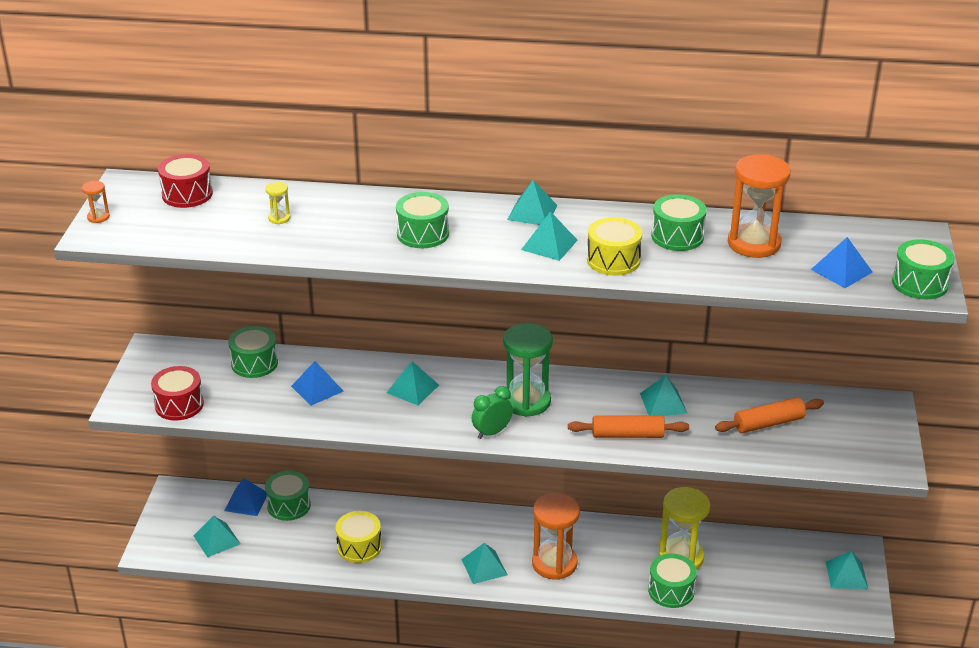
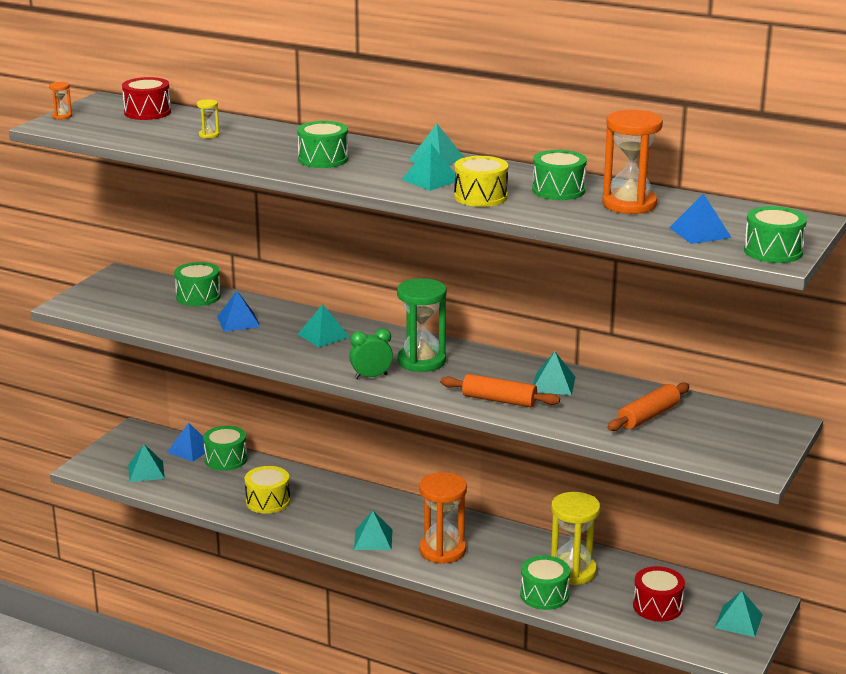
camera: 20 degrees right, 10 degrees down
red drum [151,366,204,421] -> red drum moved to [633,566,685,621]
orange rolling pin [715,397,824,433] -> orange rolling pin turned 45 degrees counterclockwise [607,382,689,431]

